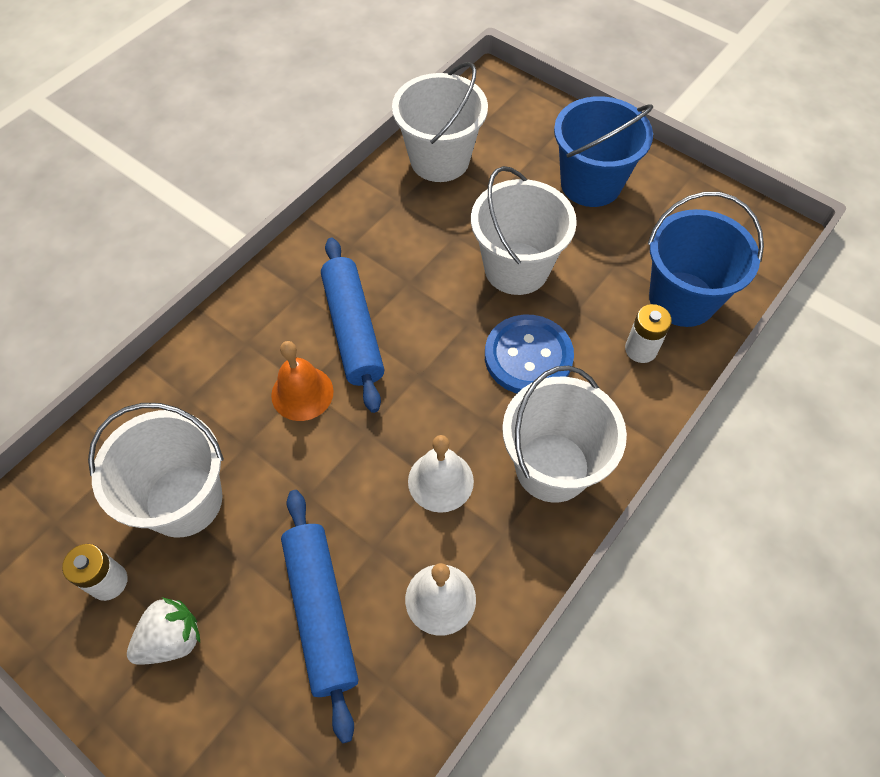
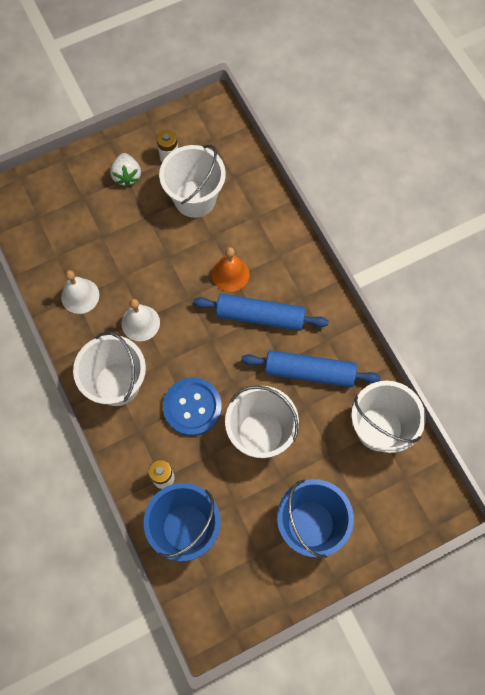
camera: 115 degrees right, 10 degrees up
blue rolling pin [281,490,358,743] -> blue rolling pin moved to [241,350,381,387]

